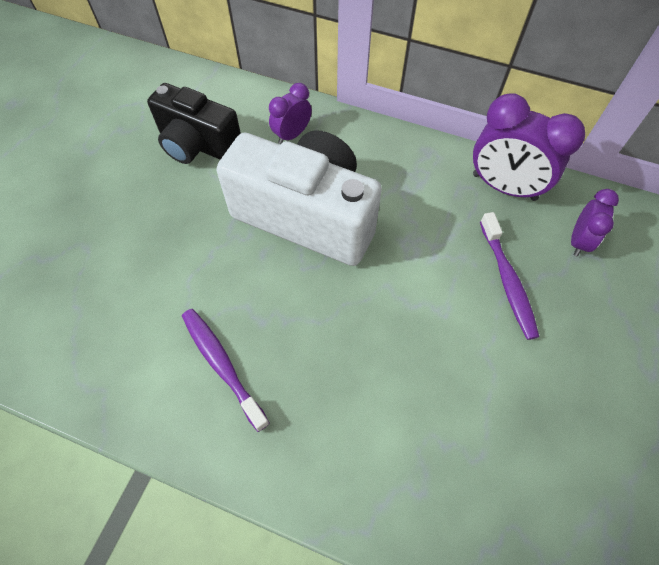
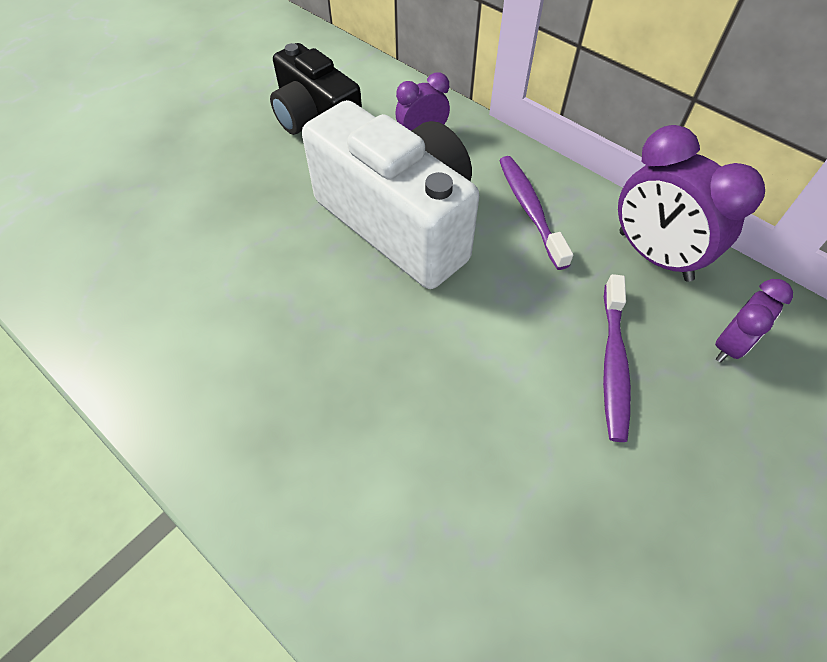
camera: 20 degrees right, 5 degrees down
purple toothbrush [182,309,270,432] -> purple toothbrush moved to [499,156,573,270]

